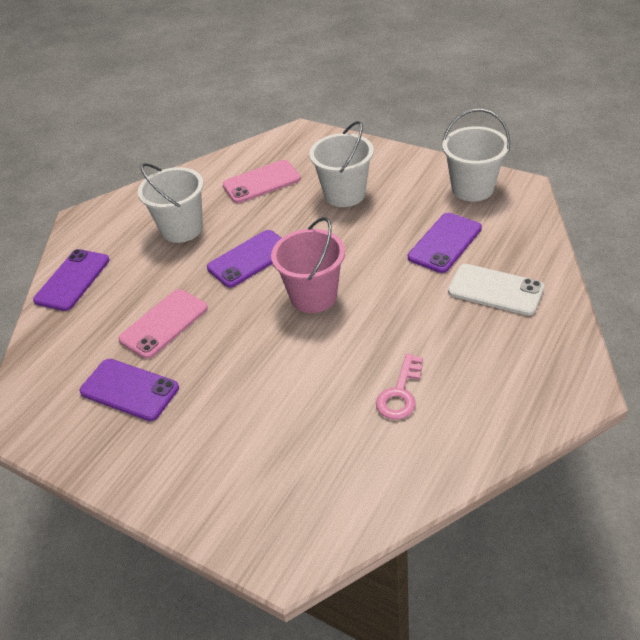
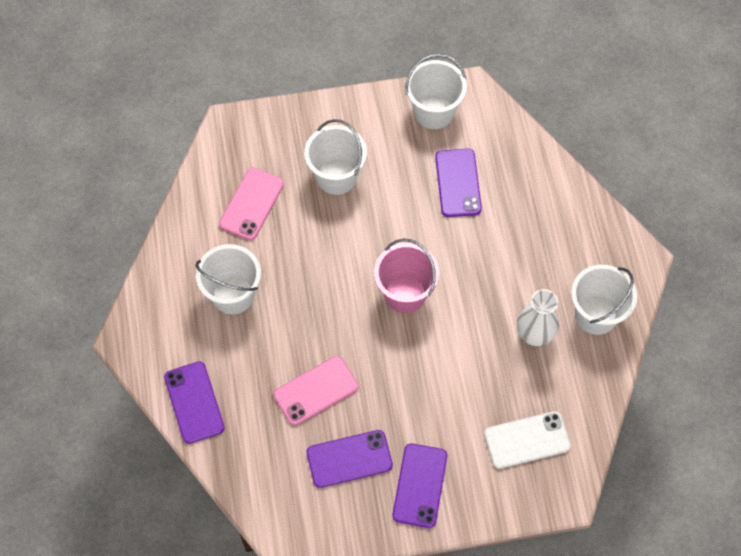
camera: 45 degrees left, 20 degrees up
pink phone [118,289,208,359] -> pink phone turned 60 degrees clockwise [273,356,359,426]
purple phone [207,230,281,288] -> purple phone moved to [392,443,447,528]
pink key [376,354,423,420] -> white vase [517,289,559,346]
white phone [448,264,544,316] -> white phone moved to [484,411,571,469]
none -> white bucket [571,265,637,335]

